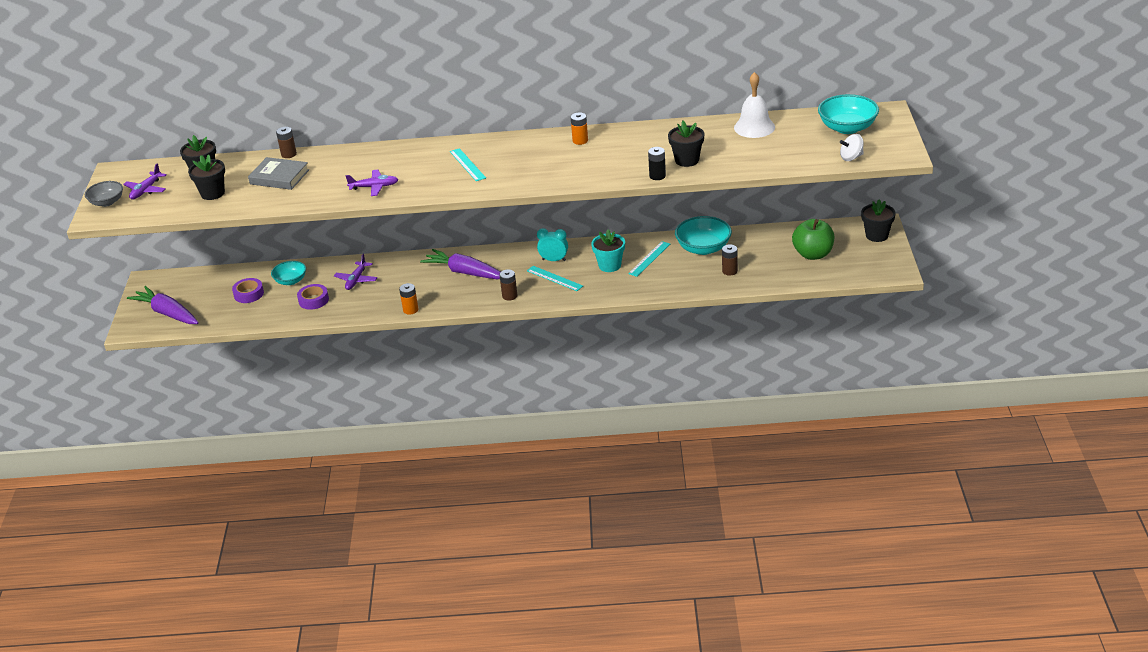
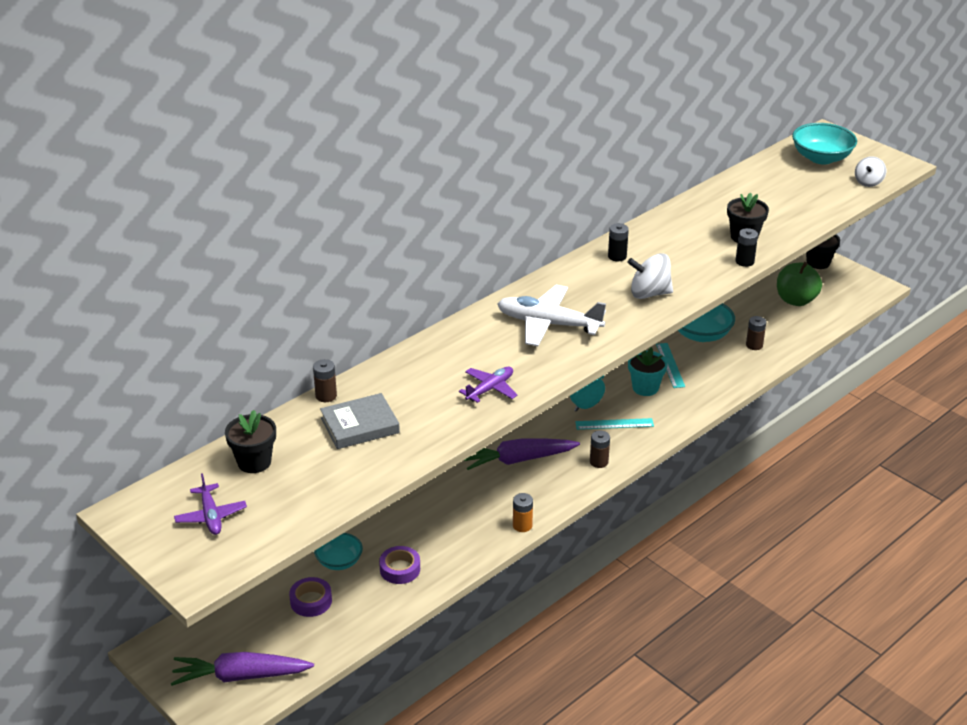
camera: 45 degrees left, 0 degrees up
grey bowl [85,181,123,207] -> none
black flower pot [188,154,225,200] -> none
purple plane [334,254,378,290] -> none
turquoise ruler [450,148,486,181] -> white plane [498,285,606,346]
orange battery [571,112,588,145] -> black battery [608,223,629,261]
white bell [734,72,775,138] -> none
none -> white spinning top [627,253,673,299]

